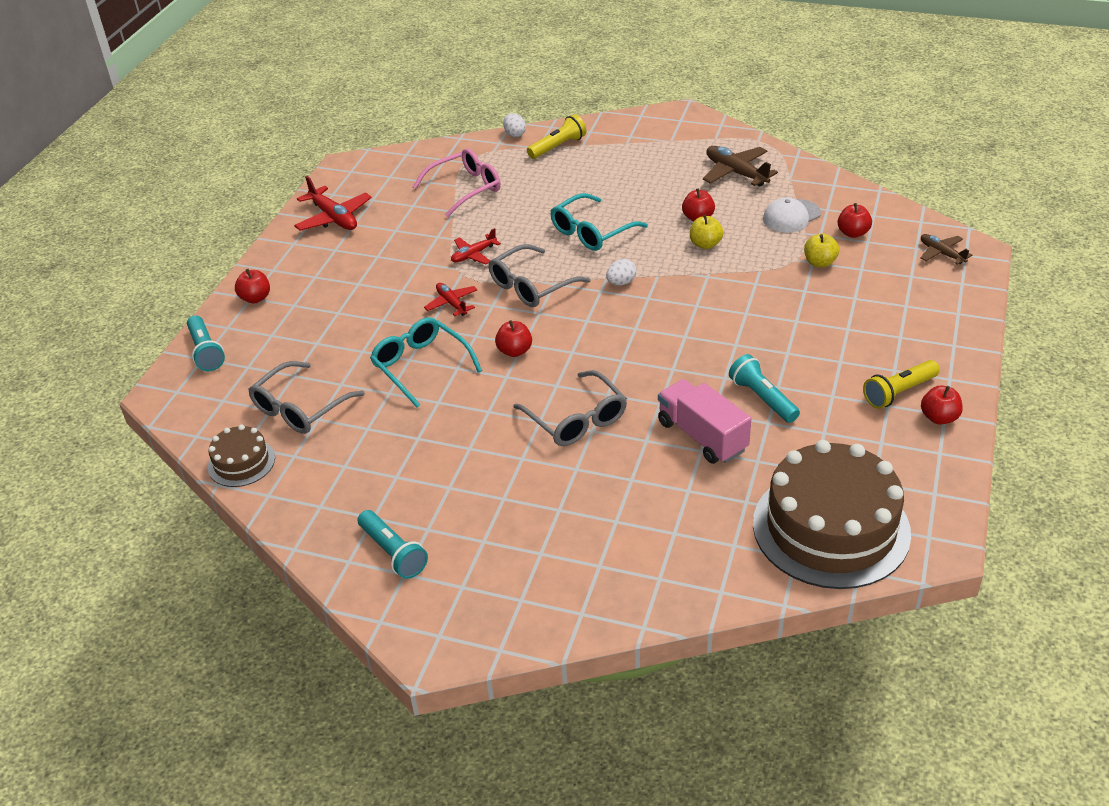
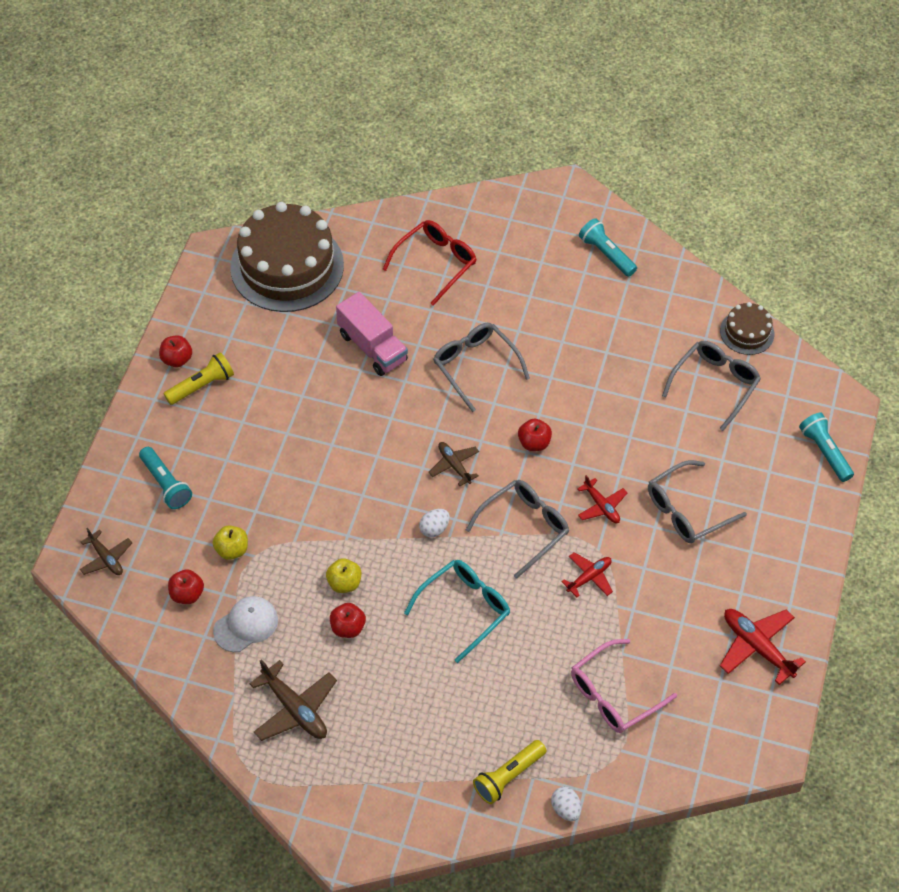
camera: 175 degrees right, 15 degrees up
red apple [235,269,270,304] -> none
turquoise glasses [370,317,482,408] -> none
turquoise flashlight [729,354,800,423] -> turquoise flashlight moved to [139,447,192,509]
none -> red glasses [383,220,477,306]
none -> brown plane [429,442,479,486]
none -> grey glasses [648,460,747,543]

